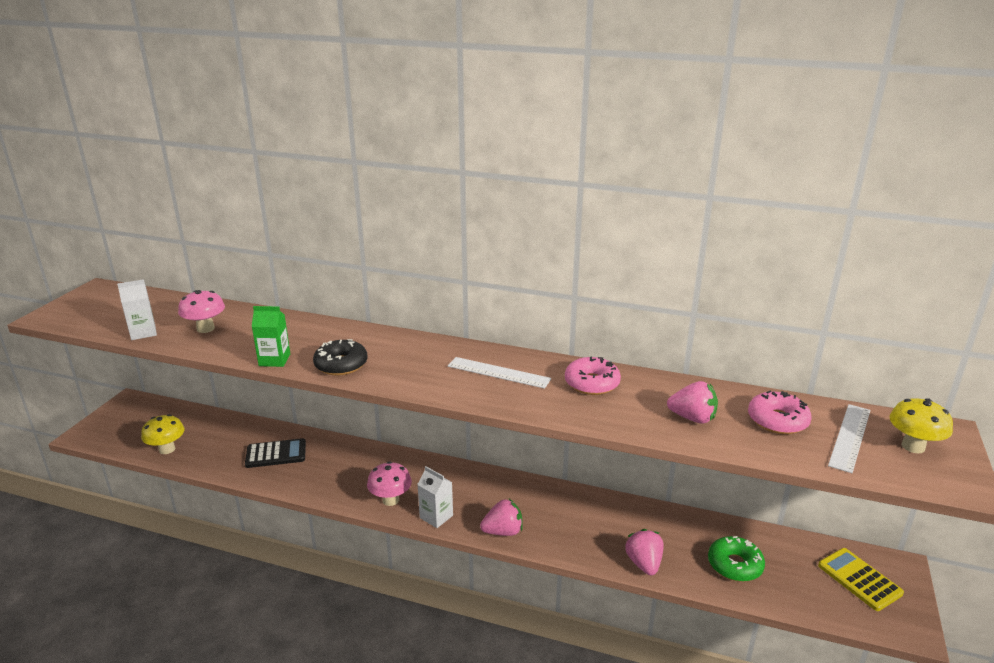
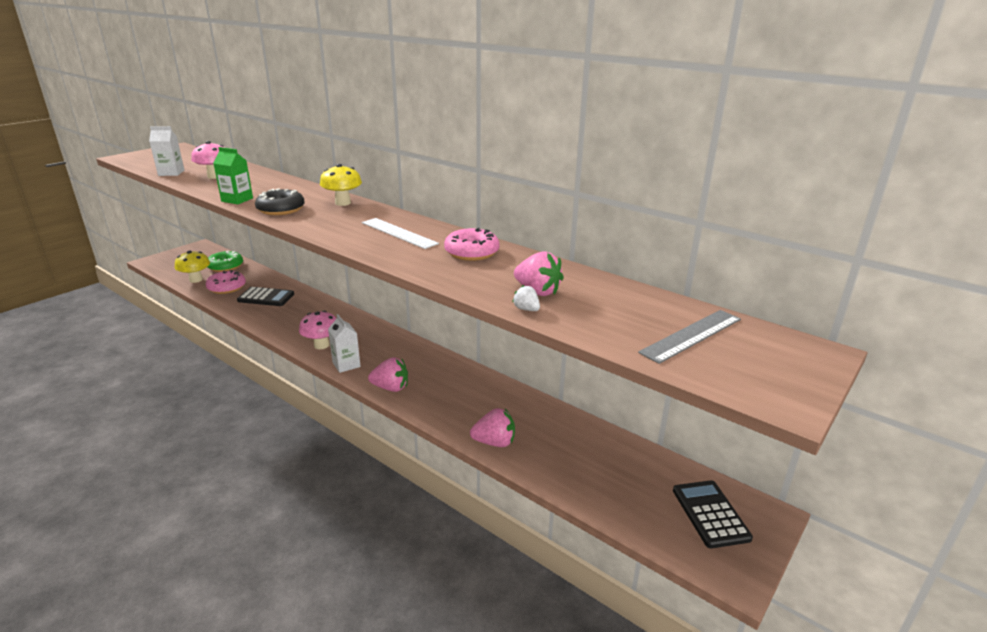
camera: 20 degrees right, 0 degrees up
pink strawberry [625,529,663,575] -> pink strawberry turned 75 degrees clockwise [470,408,515,447]
green donut [708,536,765,582] -> green donut moved to [207,251,243,272]
pink donut [748,391,812,434] -> pink donut moved to [206,270,246,294]
yellow calculator [818,548,904,611] -> black calculator [673,480,753,548]
white ruler [828,404,870,473] -> grey ruler [638,310,741,364]
yellow mushroom [890,398,953,454] -> yellow mushroom moved to [320,164,362,206]
none -> white strawberry [512,285,540,311]

